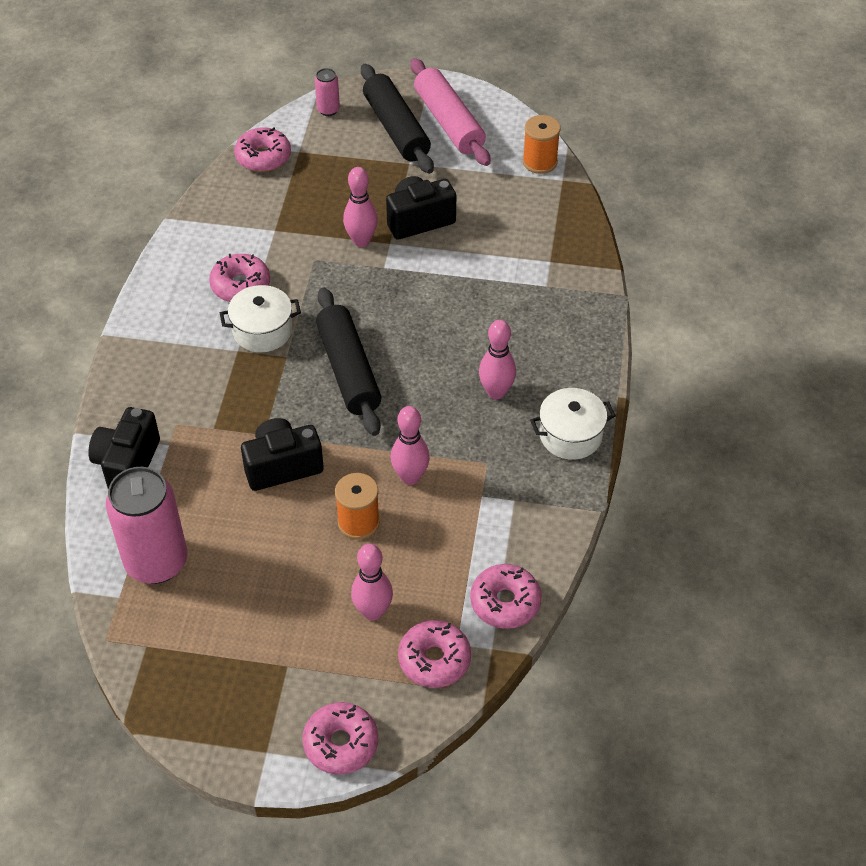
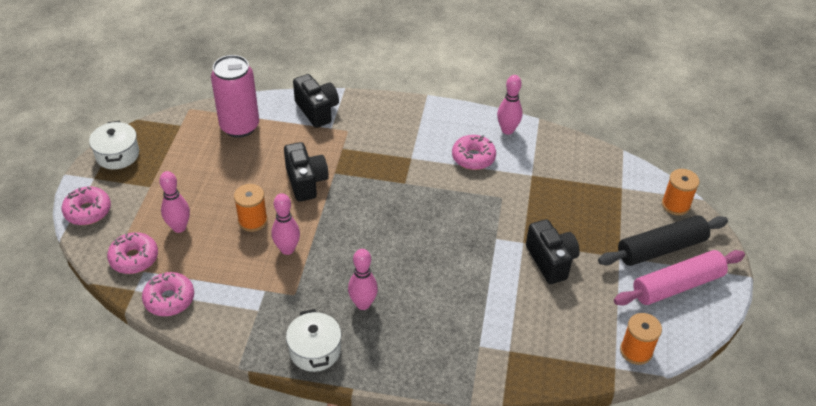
camera: 90 degrees right, 5 degrees down
black camera [88,407,160,488] -> black camera turned 45 degrees clockwise [293,74,339,128]
white pot [220,285,301,352] -> white pot moved to [89,121,139,169]
pink donut [234,127,291,172] -> none
pink can [315,68,340,116] -> orange spool [662,169,700,215]
black rolling pin [316,288,382,436] -> none
pink bowling pin [343,167,378,247] -> pink bowling pin moved to [497,75,522,135]

